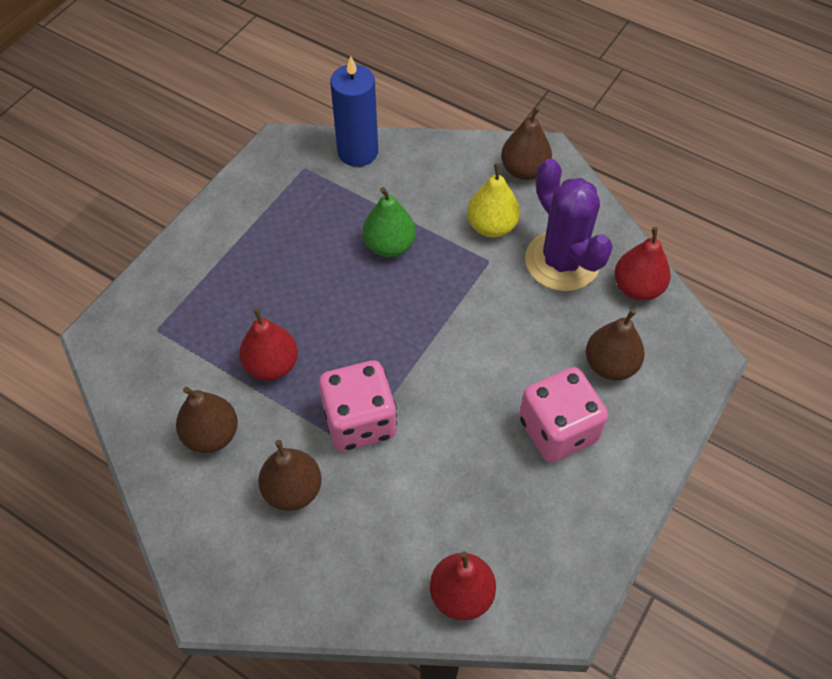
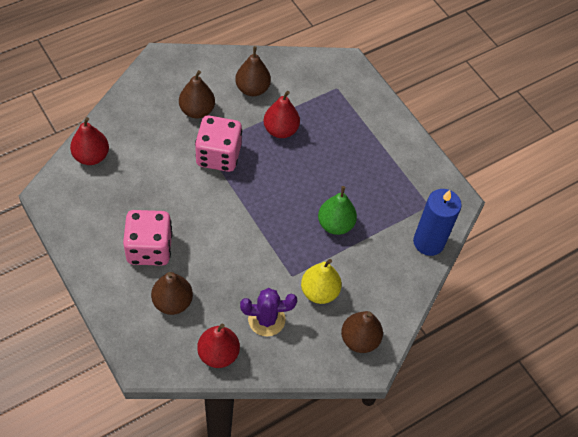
camera: 110 degrees right, 0 degrees up
purple cactus [525,159,613,291] -> purple cactus [240,288,297,336], size x0.65

